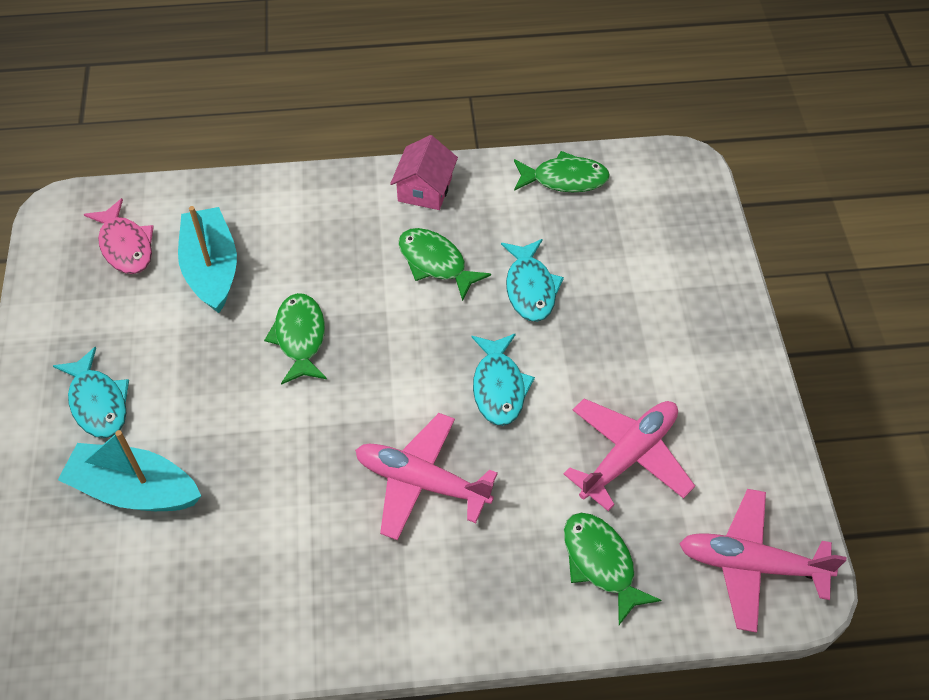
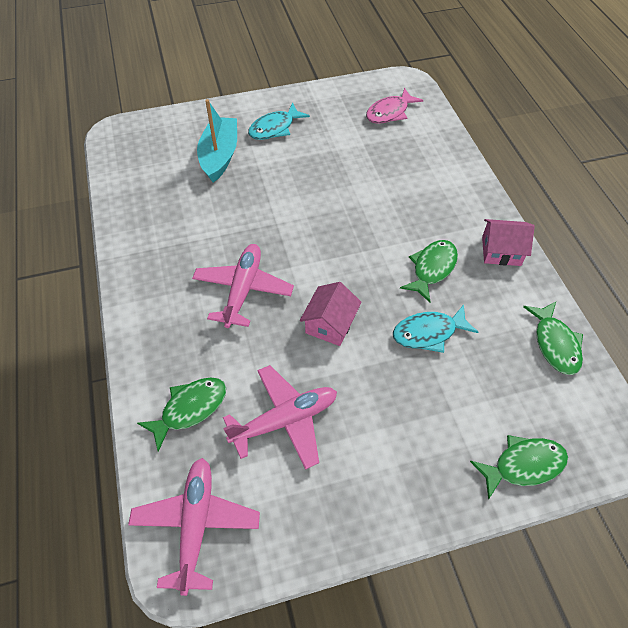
camera: 80 degrees right, 0 degrees up
turquoise boat [178,206,237,313] -> none
green fish [264,293,327,385] -> green fish moved to [470,435,568,500]
turquoise fish [471,333,535,426] -> pink house [300,282,362,346]
pink plane [564,399,695,511] -> pink plane turned 60 degrees counterclockwise [223,365,337,470]

